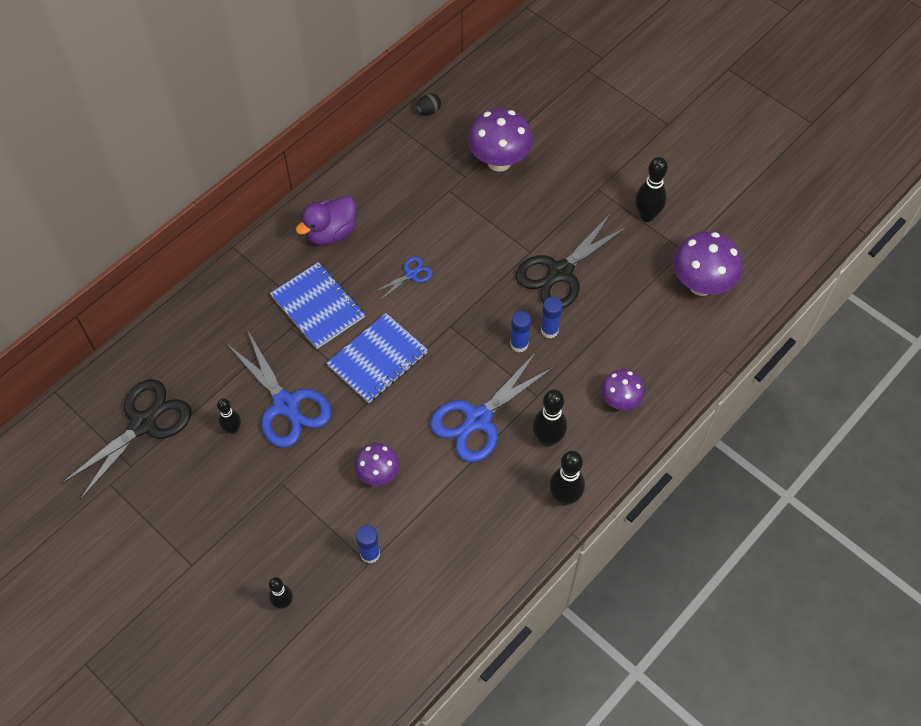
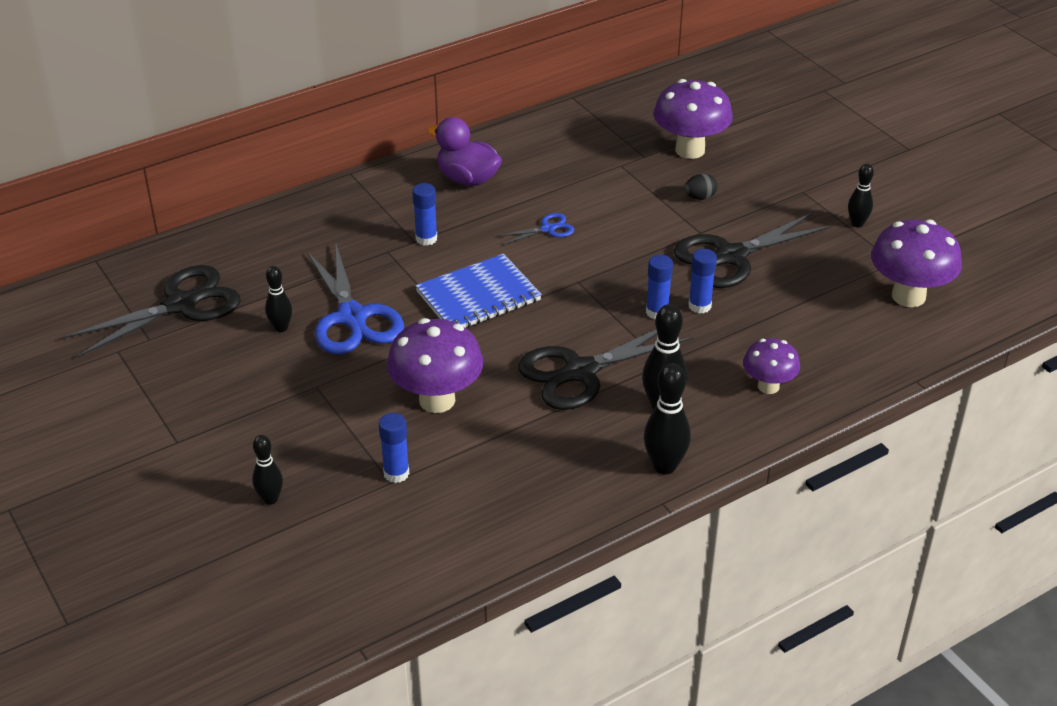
camera: 15 degrees right, 20 degrees down
blue notebook [270,262,365,349] -> blue glue stick [412,183,437,246]
purple duck [296,196,356,245] -> purple duck turned 60 degrees clockwise [427,117,502,186]
purple mushroom [355,443,400,486] -> purple mushroom [387,318,483,413], size x1.66
black egg [417,94,441,115] -> black egg moved to [684,174,717,200]
blue scissors [430,352,554,462] -> black scissors [518,330,693,410]
black bowling pin [635,157,668,222] -> black bowling pin [848,164,874,227], size x0.63

